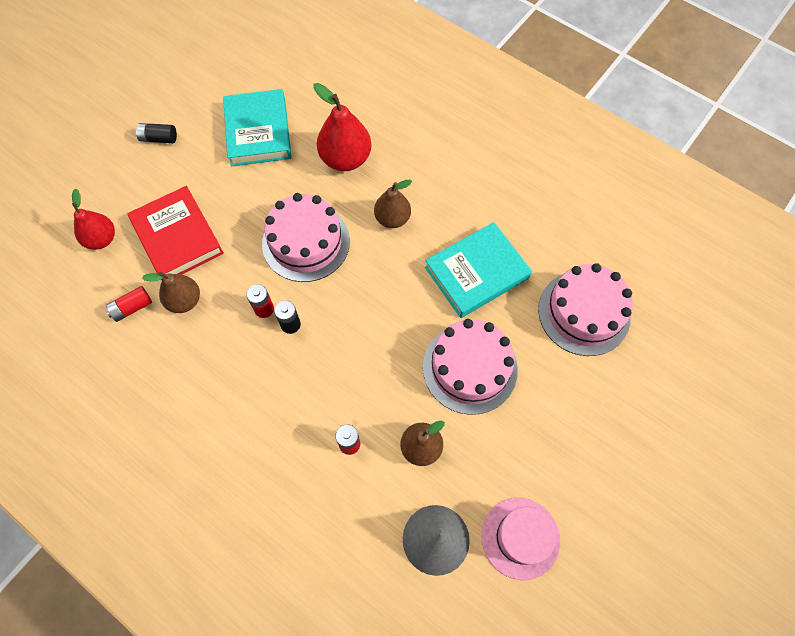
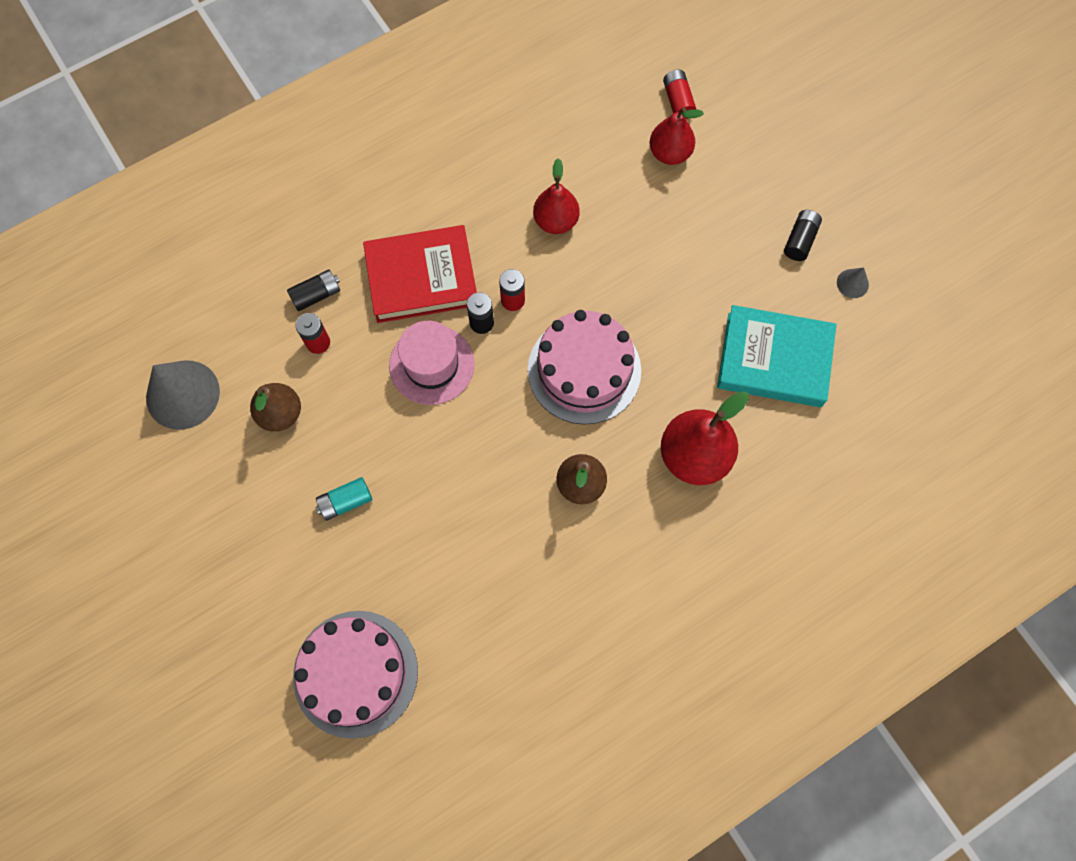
camera: 110 degrees right, 5 degrees up
red battery [106,286,152,322] -> red battery moved to [663,70,696,119]
red book [128,186,224,280] -> red book moved to [363,225,477,323]
brown pear [142,272,200,313] -> red pear [533,158,580,234]
pink cake [423,319,518,415] -> turquoise battery [316,477,372,521]
turquoise book [425,222,532,318] -> none
pink hat [482,498,560,580] -> pink hat moved to [389,321,474,405]
none -> black battery [287,269,340,311]
none -> grey cone [837,267,869,298]

